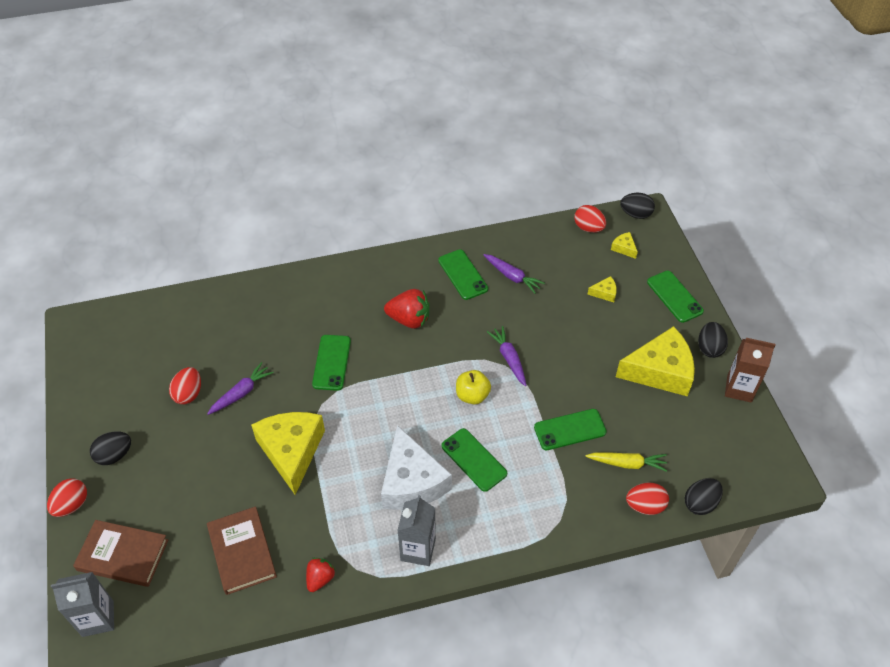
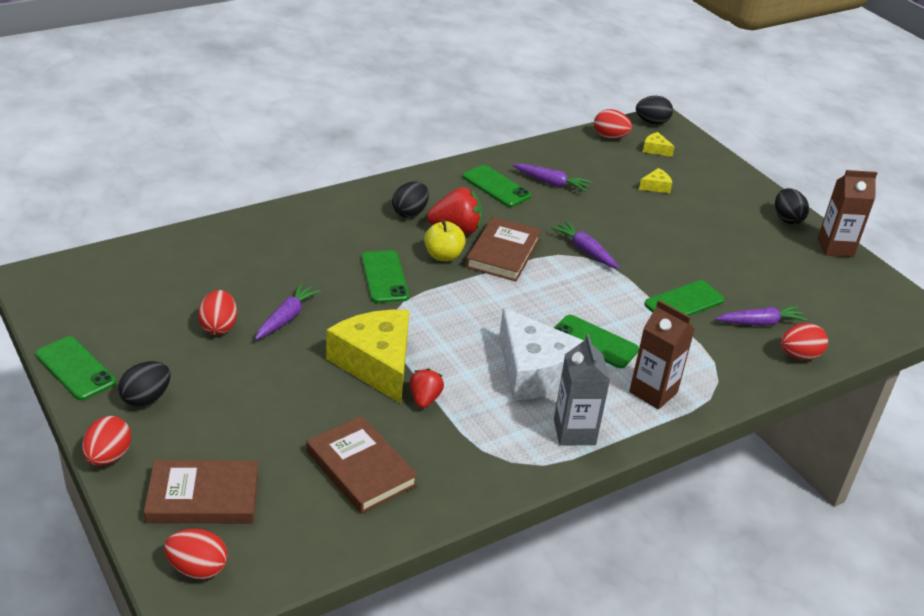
camera: 20 degrees left, 15 degrees down
grey carton [51,572,114,637] -> red egg [164,529,228,579]
red strawberry [306,558,335,592] -> red strawberry moved to [410,368,444,408]
yellow apple [456,370,491,405] -> yellow apple moved to [424,219,466,261]
yellow carrot [585,452,668,472] -> purple carrot [715,306,807,326]
yellow cheese [616,326,695,397] -> none
green phone [647,271,704,323] -> green phone moved to [35,336,116,401]
black egg [685,478,723,515] -> black egg moved to [392,182,429,217]
none -> brown book [466,217,541,281]
none -> brown carton [629,300,695,409]

